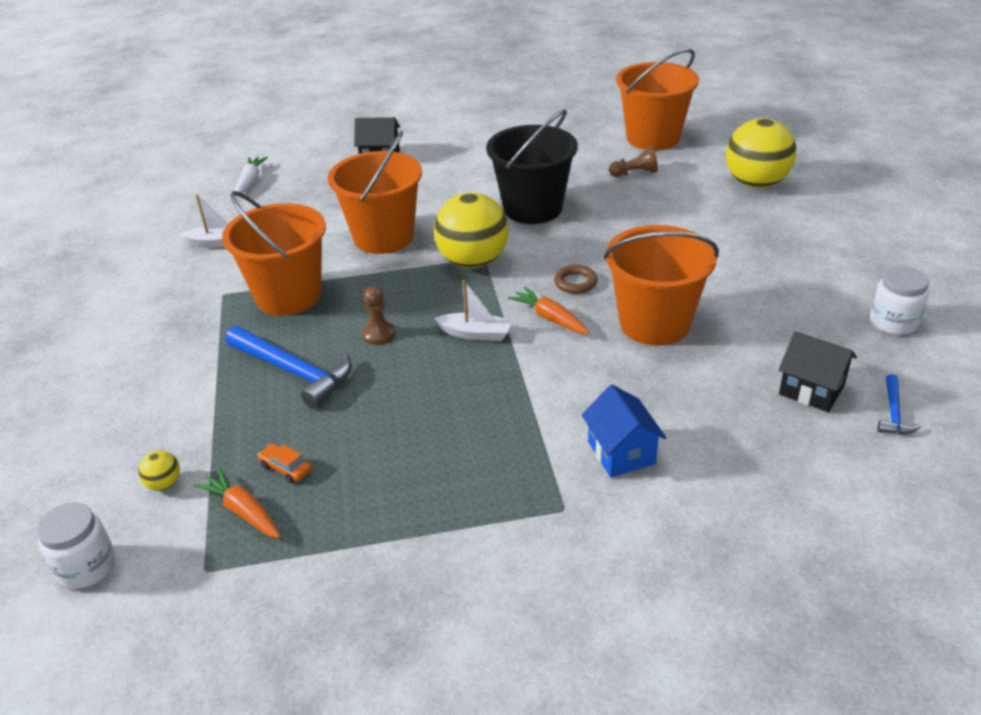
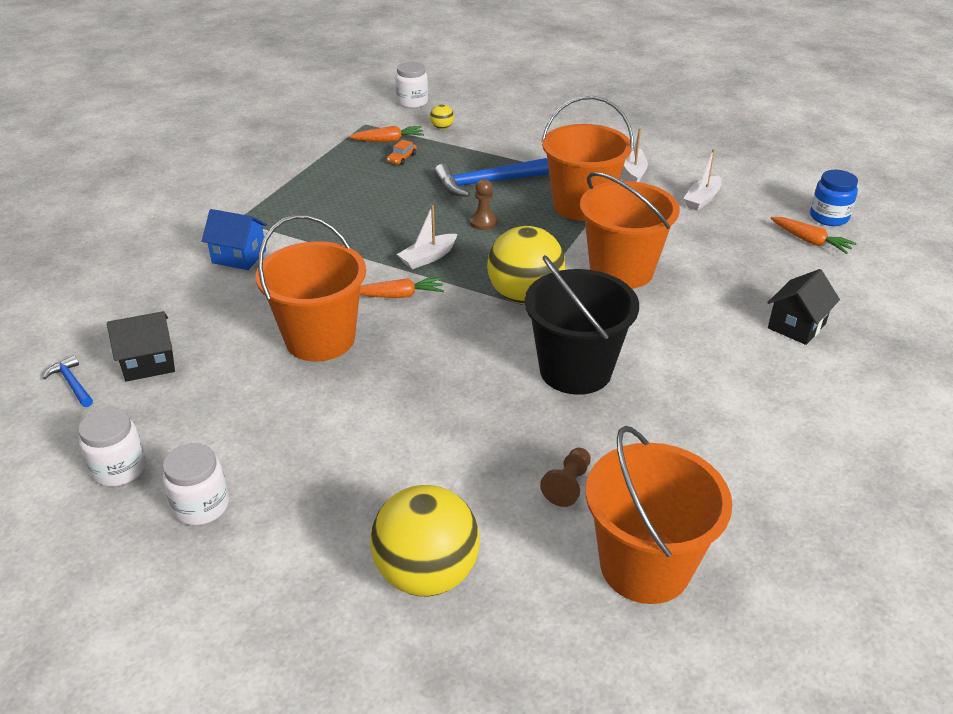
camera: 125 degrees right, 0 degrees up
white carrot [235,157,268,197] -> orange carrot [771,217,857,254]
orange car [258,444,312,483] -> orange car turned 135 degrees clockwise [387,140,417,165]
brown ring [554,265,598,294] -> none
none -> white jar [163,443,229,525]
none -> white boat [624,128,648,182]
none -> blue jar [810,170,858,226]

